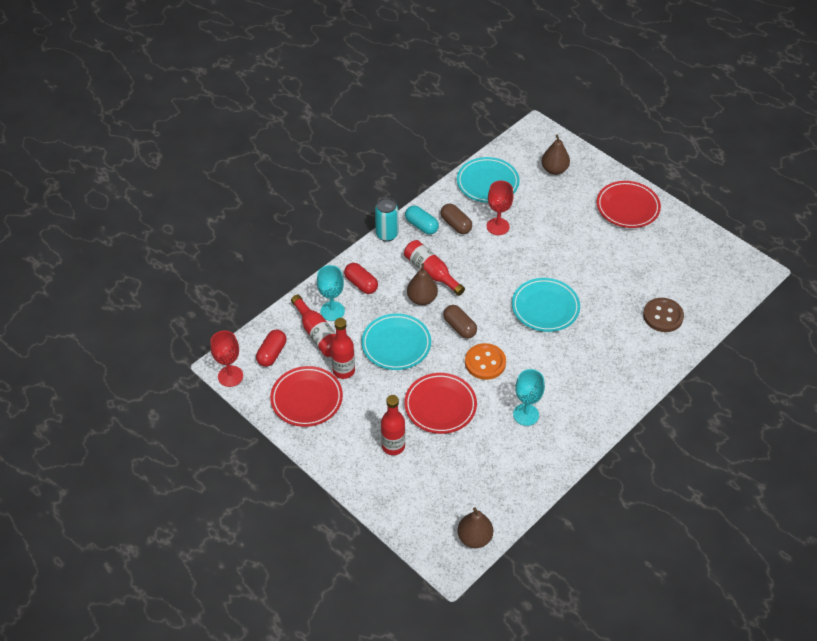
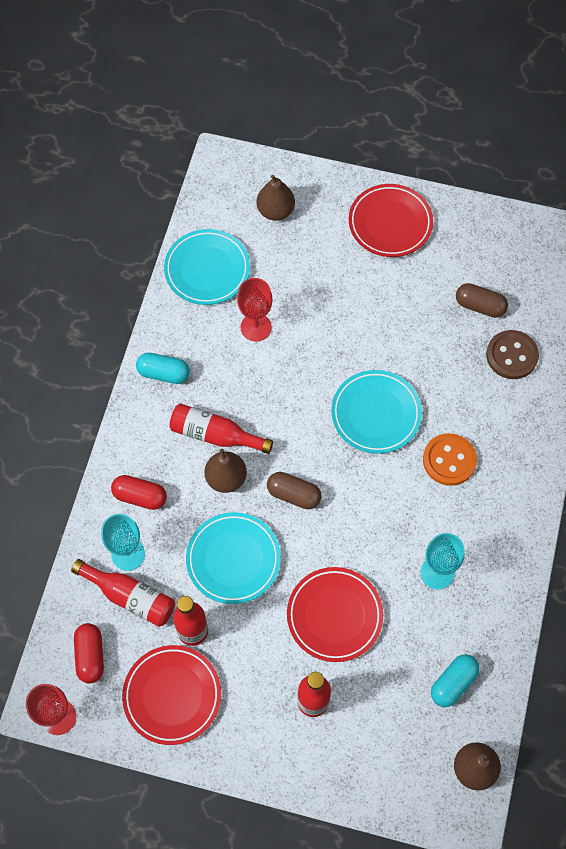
camera: 30 degrees left, 15 degrees up
turquoise can [375,198,398,241] -> none
brown capsule [441,204,472,234] -> brown capsule moved to [456,283,508,318]
orange button [465,343,506,380] -> orange button moved to [423,433,477,486]
none -> turquoise capsule [431,654,480,707]

